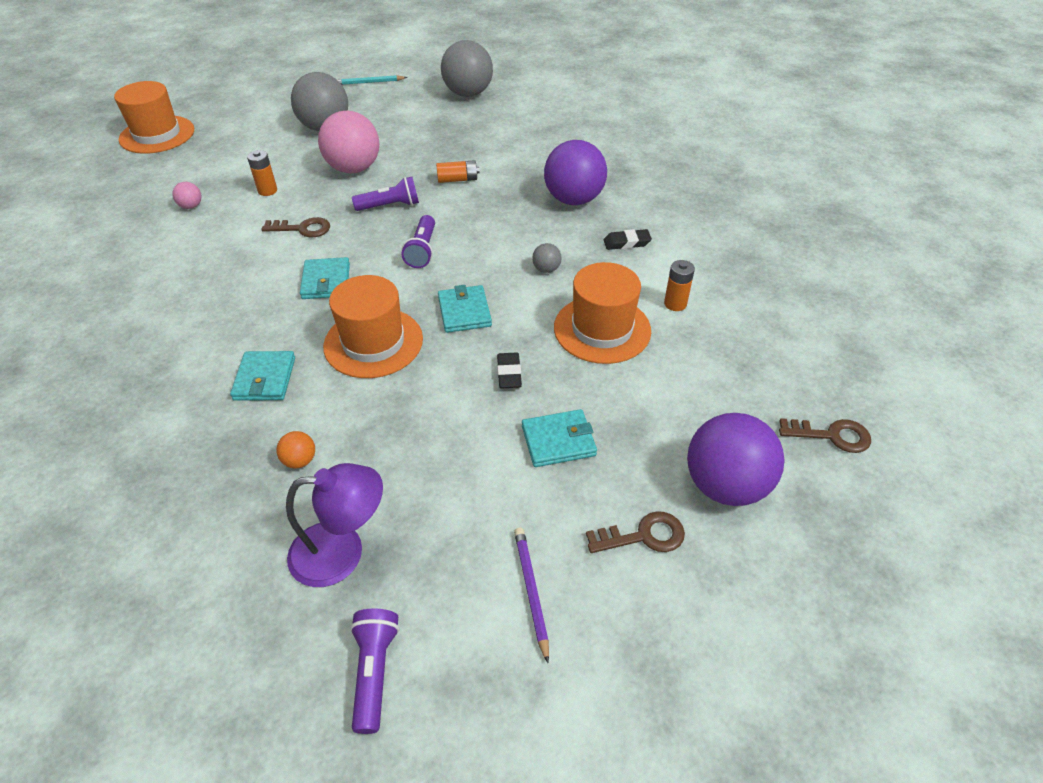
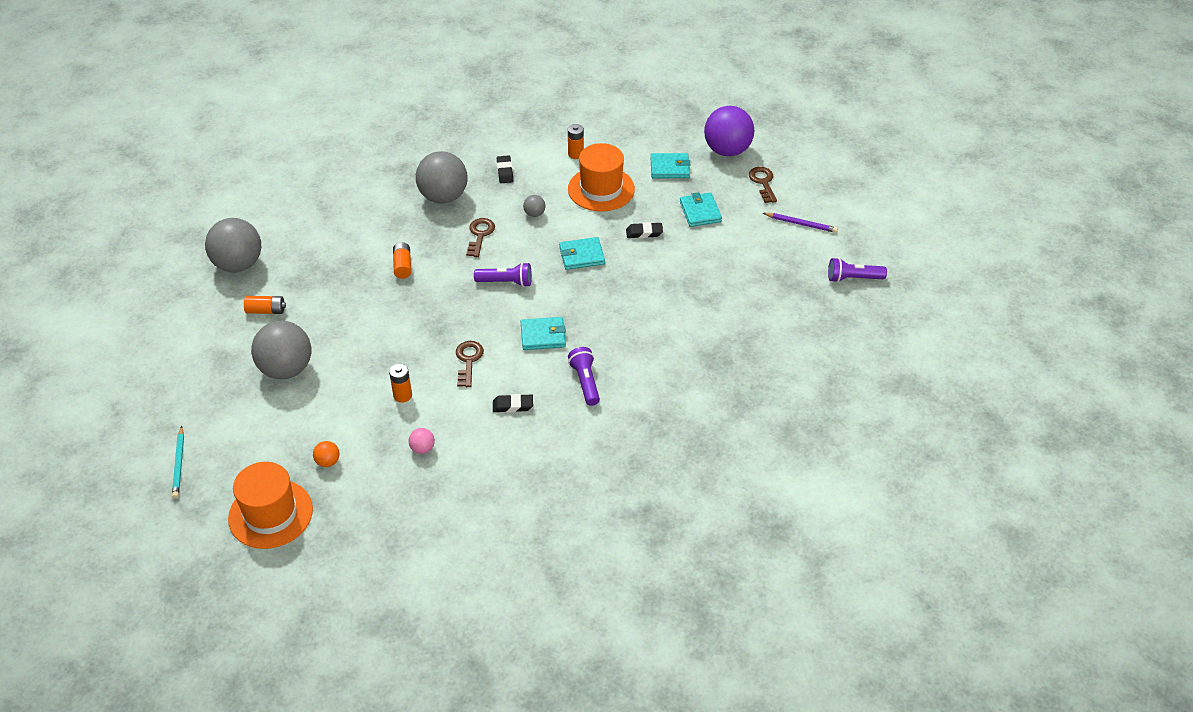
camera: 90 degrees left, 0 degrees up
turquoise wallet [230,351,295,401] -> turquoise wallet moved to [650,153,690,178]
orange ball [276,431,315,468] -> orange ball moved to [313,441,340,467]
purple lamp [286,463,383,587] -> none
pink ball [318,111,379,174] -> none
orange hat [323,275,423,378] -> none
turquoise pencil [338,75,407,85] -> turquoise pencil moved to [172,426,184,499]
purple flashlight [352,177,419,211] -> purple flashlight moved to [568,347,600,406]
purple pencil [514,528,549,663] -> purple pencil turned 150 degrees counterclockwise [763,213,838,233]
purple ball [544,140,607,205] -> grey ball [416,151,468,204]
brown key [779,418,871,453] -> brown key moved to [466,218,495,257]
none -> orange battery [244,296,286,314]
none -> black eraser [493,394,533,413]

